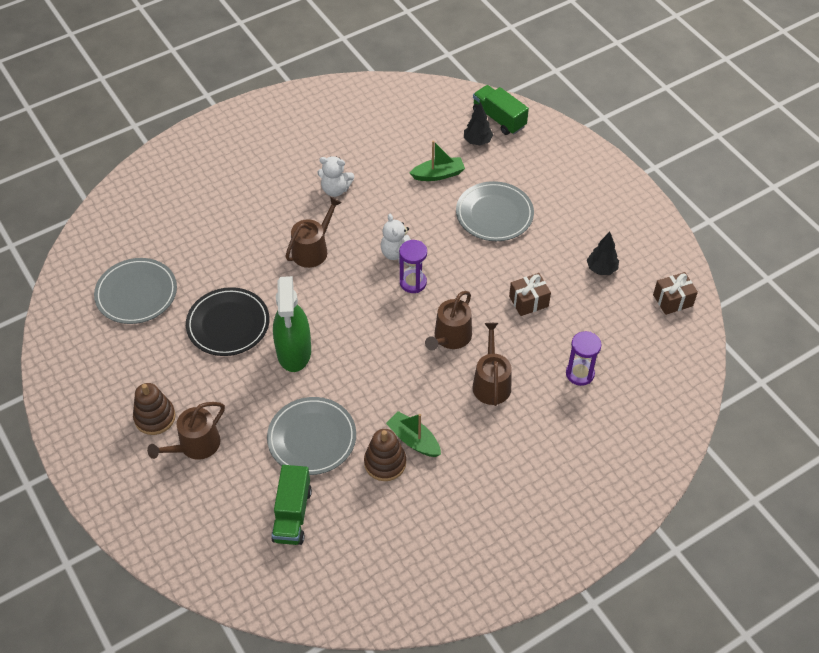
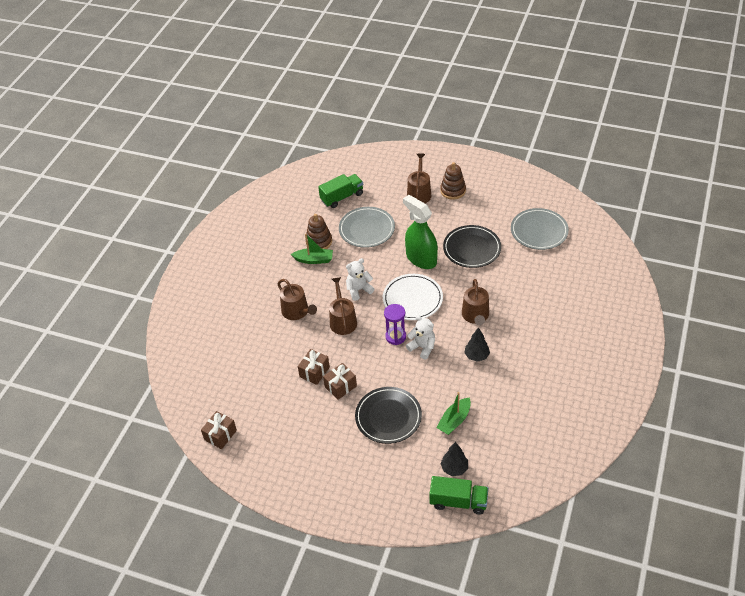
camera: 145 degrees right, 5 degrees down
green truck [271,465,312,545] -> green truck turned 90 degrees clockwise [318,174,363,208]
white teddy bear [317,156,354,197] -> white teddy bear moved to [346,258,374,301]
grey plate [456,181,534,241] -> black plate [355,387,422,444]
purple hourglass [566,331,602,386] -> none
black tree [587,232,619,275] -> black tree moved to [464,327,490,362]
none -> brown gift [323,363,357,400]
none -> white plate [383,274,443,320]

